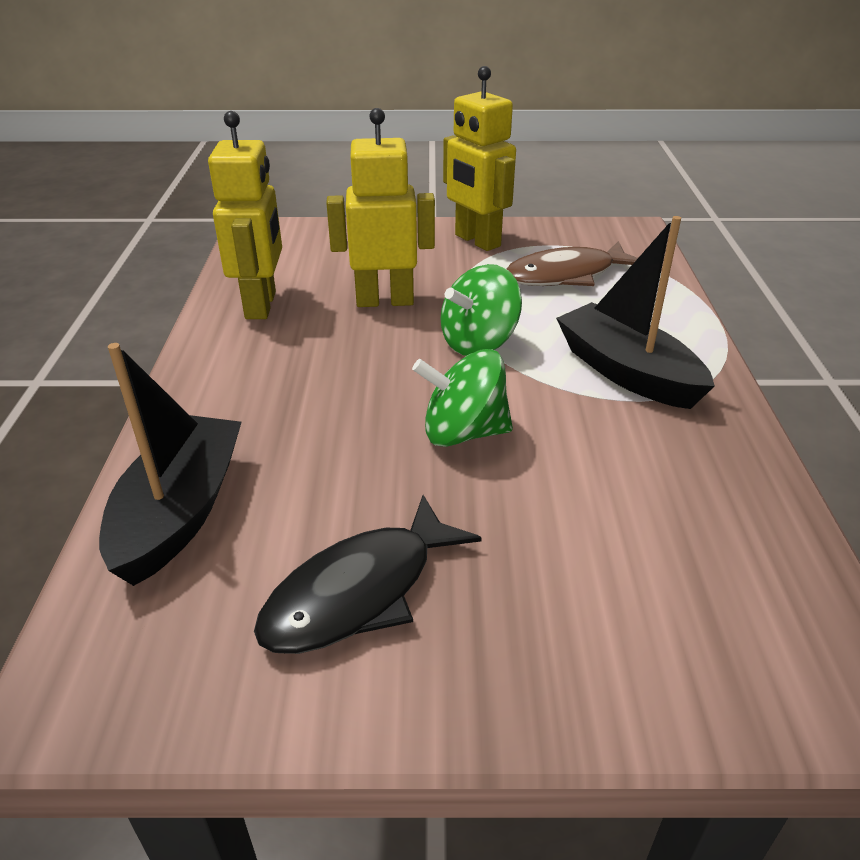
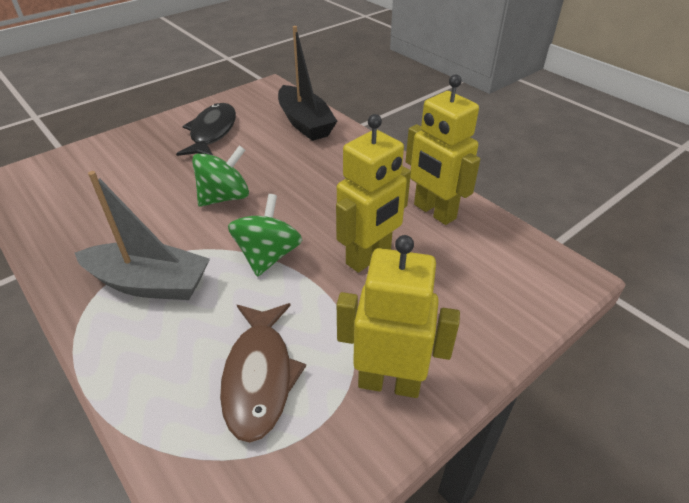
camera: 140 degrees right, 5 degrees up
brown fish [507,241,638,286] -> brown fish turned 150 degrees clockwise [220,303,306,443]
black boat [556,216,715,409] -> grey boat [75,171,210,300]

